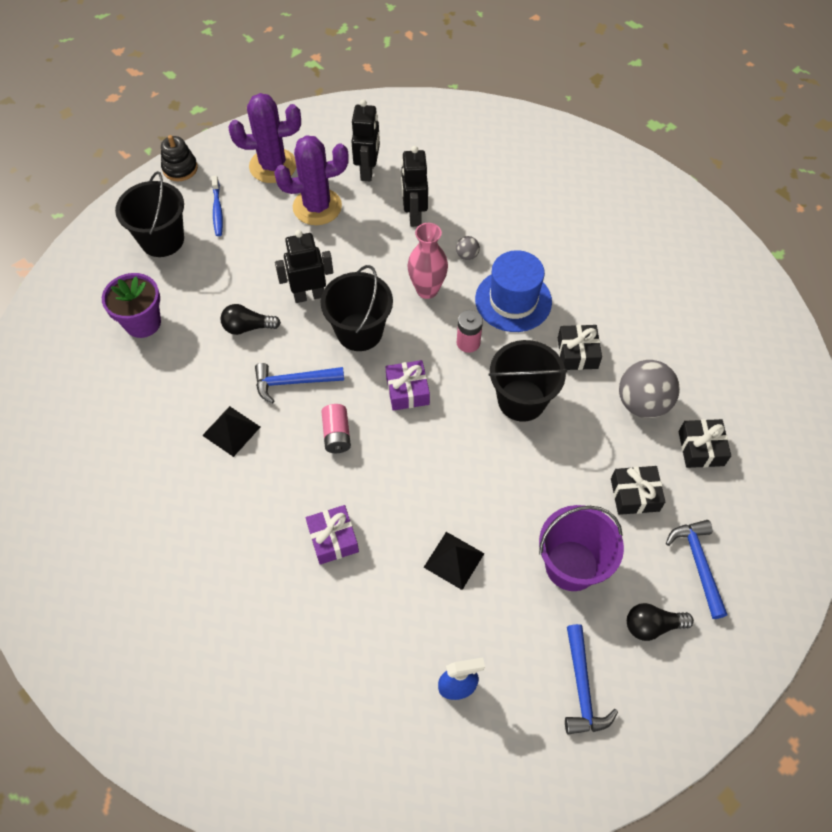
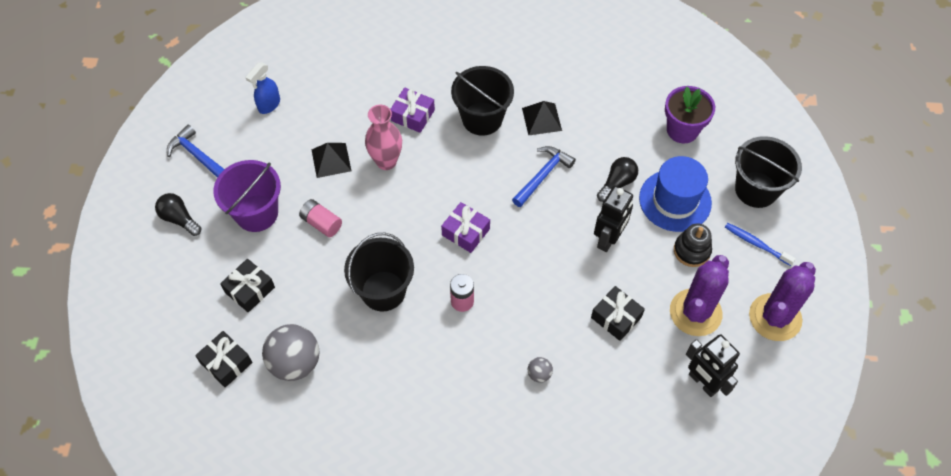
camera: 135 degrees right, 0 degrees up
black stacking toy [161,135,198,181] -> black stacking toy moved to [674,223,712,267]
black bucket [321,265,393,351] -> black bucket moved to [451,66,514,136]
pink battery [321,404,351,453] -> pink battery moved to [299,199,342,237]
black robot [401,146,428,227] -> none
pink vase [407,223,448,299] -> pink vase moved to [365,105,402,170]
blue hat [475,250,552,332] -> blue hat moved to [639,156,712,232]
black gift [558,325,602,370] -> black gift moved to [591,286,645,341]
black light bulb [627,603,694,641] -> black light bulb turned 90 degrees counterclockwise [155,193,201,236]
blue hammer [666,520,727,619] -> none

